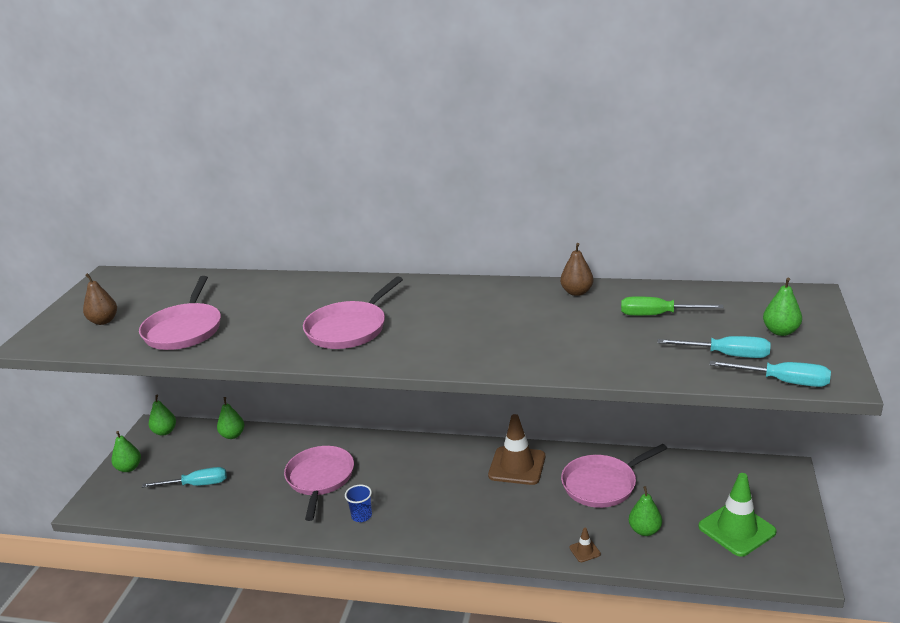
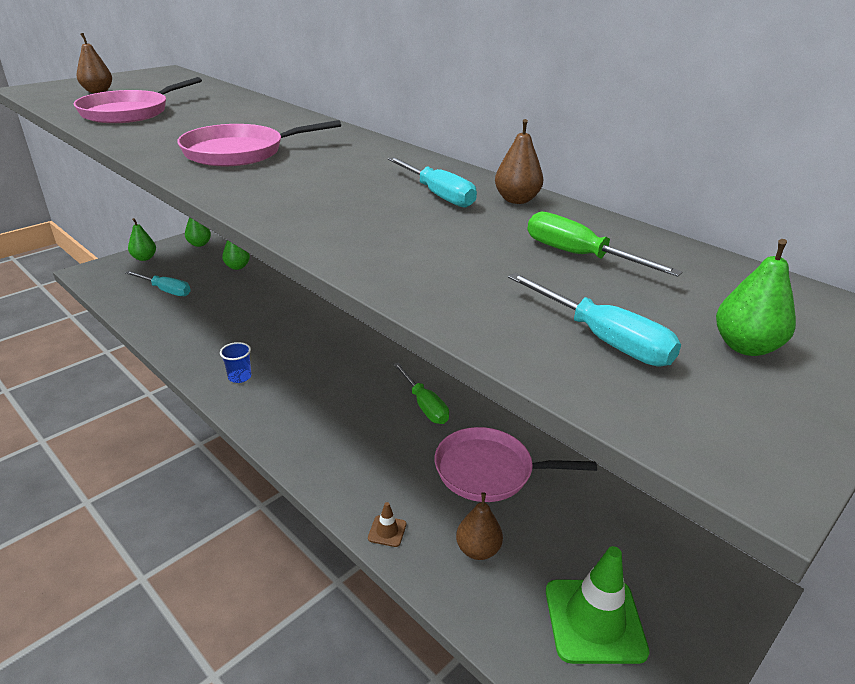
camera: 30 degrees right, 5 degrees up
pink pan [284,446,354,521] -> none
brown traffic cone [488,414,545,485] -> green screwdriver [393,362,449,424]
green pear [629,486,662,536] -> brown pear [456,492,503,560]
turquoise screwdriver [709,361,831,387] -> turquoise screwdriver moved to [388,157,477,208]

